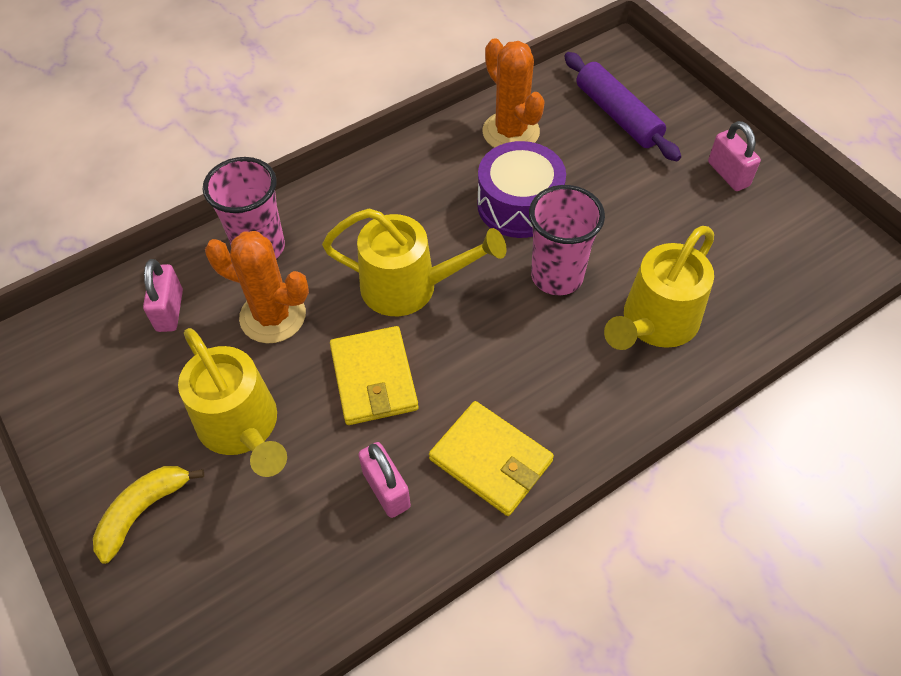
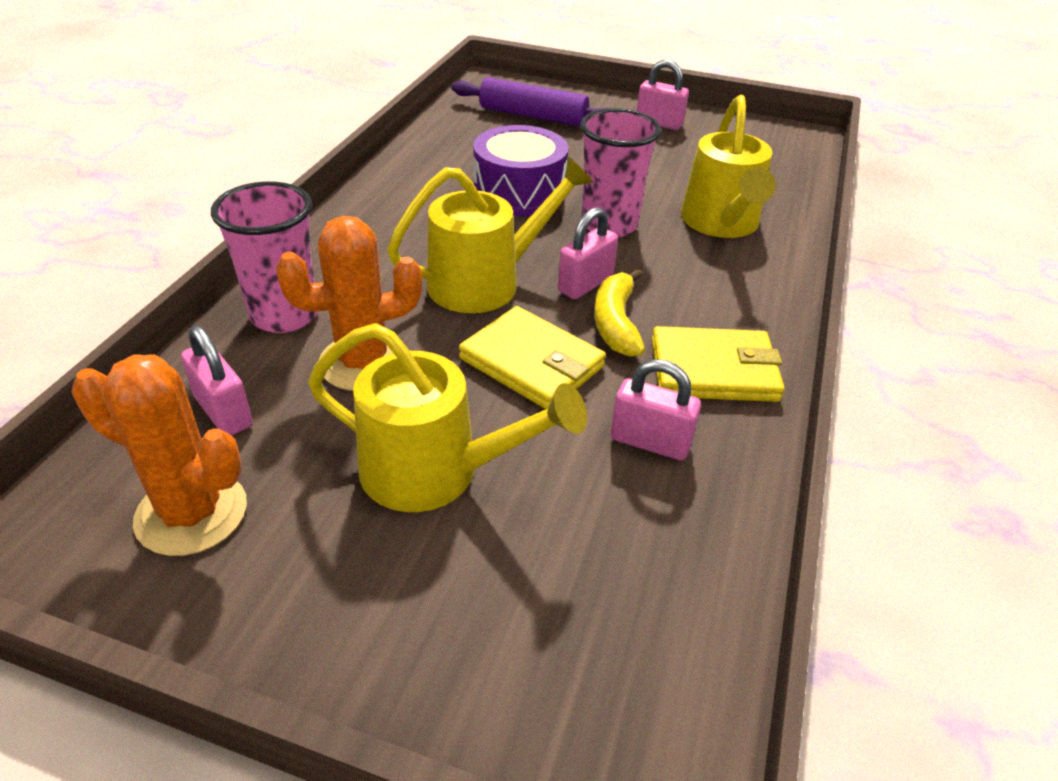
camera: 40 degrees left, 15 degrees down
yellow banana [93,466,204,564] -> yellow banana moved to [594,269,645,357]
orange cactus [482,38,545,148] -> orange cactus moved to [72,355,247,556]
none -> pink padlock [558,207,618,299]

